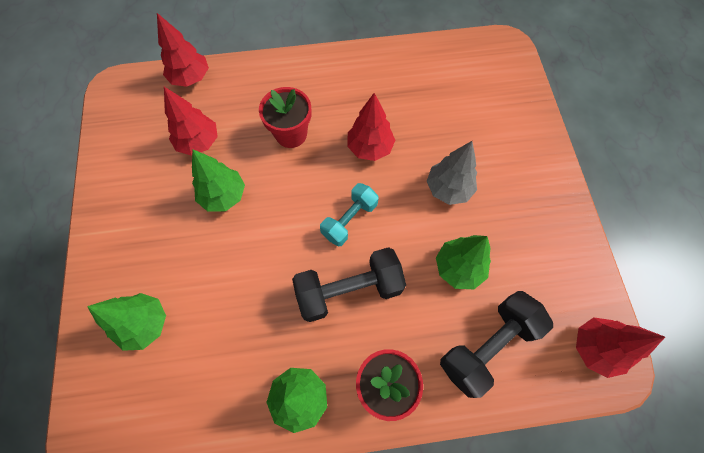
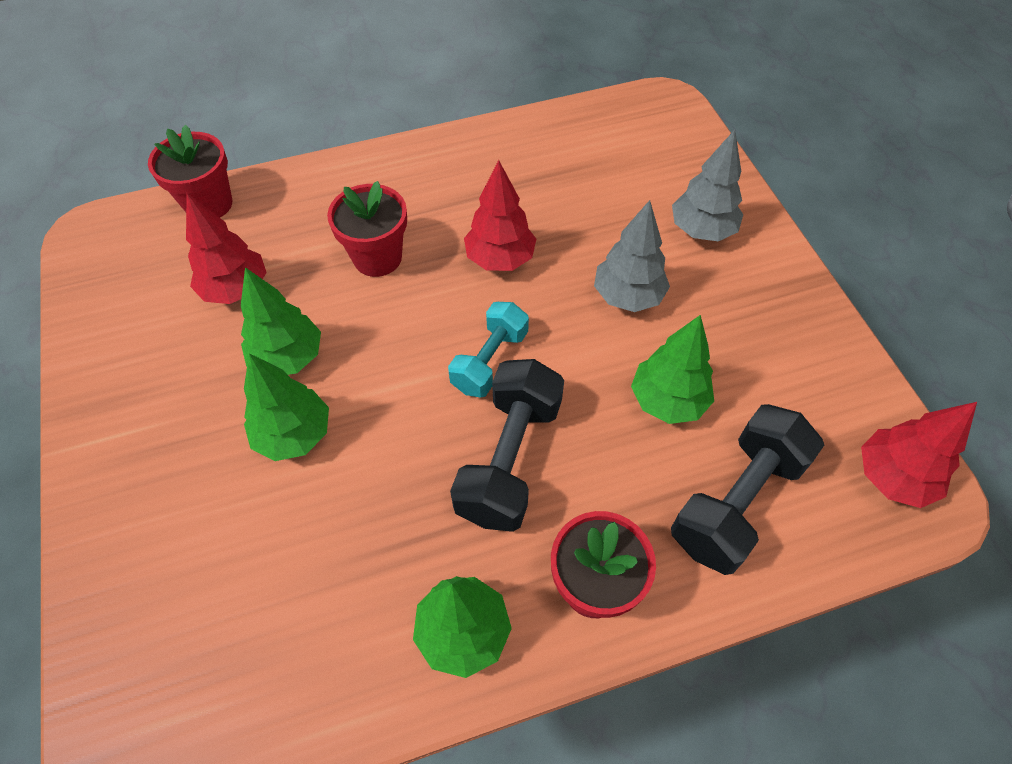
camera: 10 degrees left, 10 degrees down
green tree [87,293,166,351] -> green tree moved to [244,353,329,461]
red tree [157,13,209,87] -> red flower pot [148,125,232,218]
black dumbbell [292,247,406,322] -> black dumbbell turned 45 degrees counterclockwise [450,359,564,532]
none -> grey tree [672,130,743,241]

